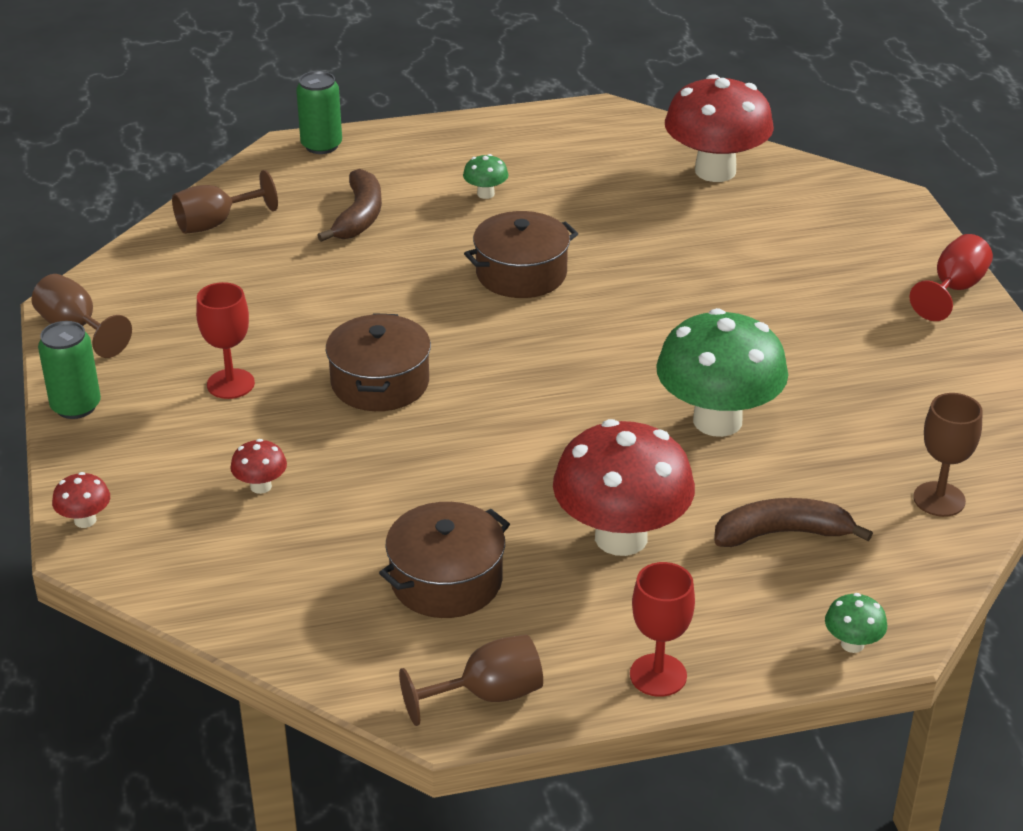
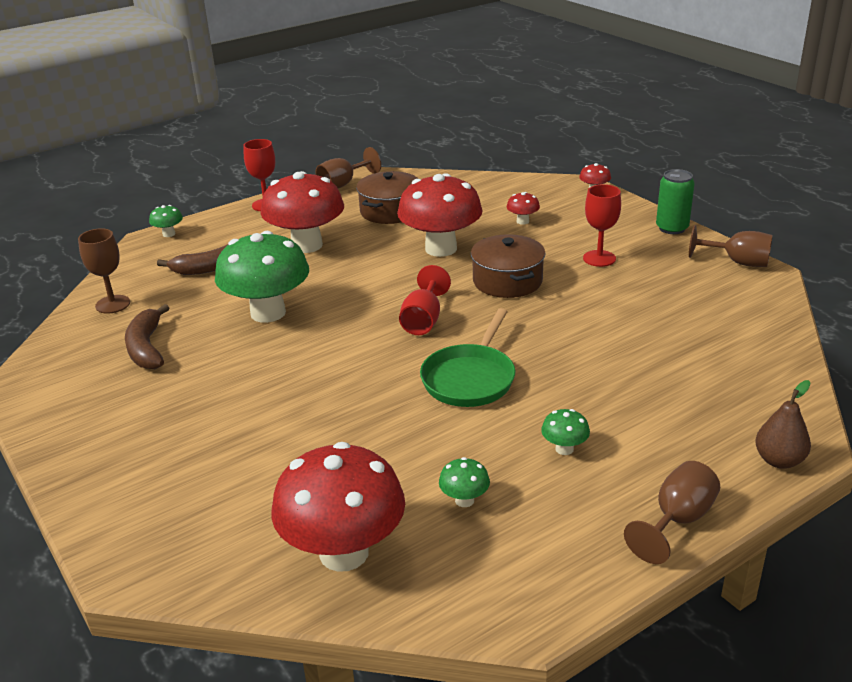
camera: 160 degrees right, 5 degrees down
brown goblet [172,170,278,234] -> brown goblet moved to [624,461,720,564]
green can [296,71,342,154] -> brown pear [755,380,811,469]
brown banana [317,169,382,242] -> brown banana moved to [125,304,169,369]
brown pot [464,211,578,298] -> green pan [420,308,516,407]
red goblet [909,234,993,321] -> red goblet moved to [399,265,451,335]
none -> red mushroom [397,173,482,257]
none -> green mushroom [439,457,490,507]

